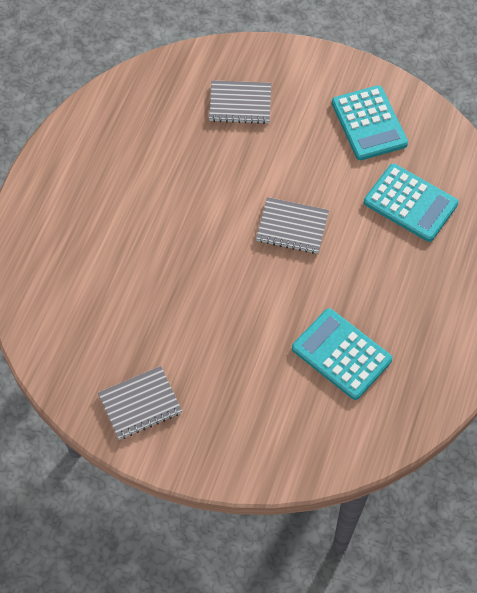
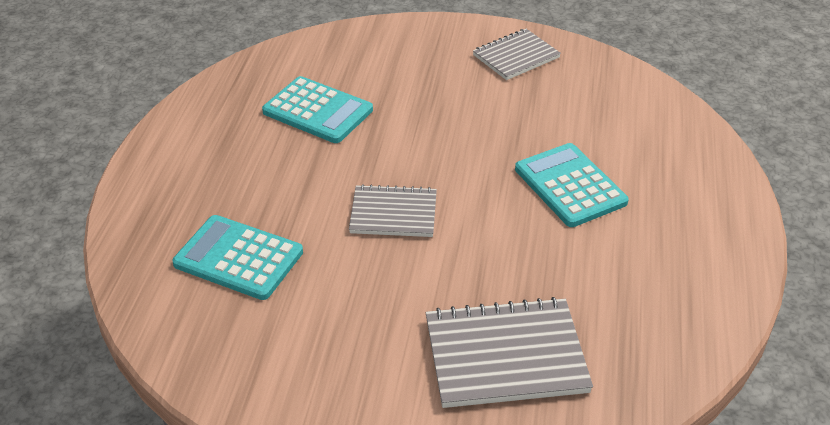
camera: 170 degrees right, 20 degrees down
grey notebook [209,80,271,124] -> grey notebook [426,297,593,408], size x1.55
turquoise calculator [332,85,408,160] -> turquoise calculator moved to [515,143,629,227]

